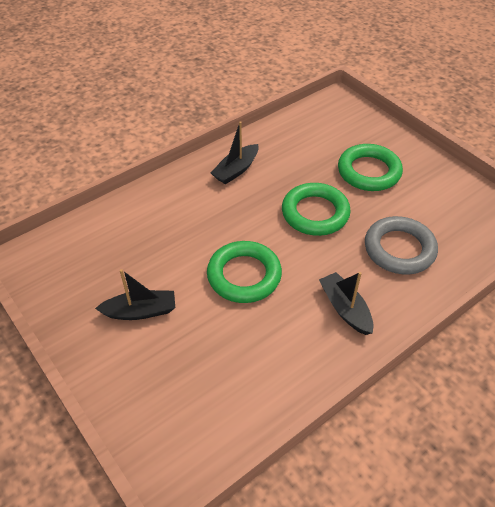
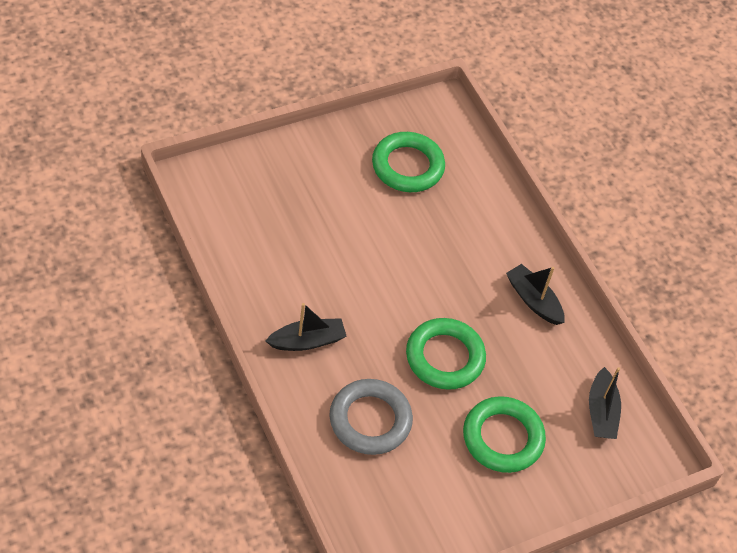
camera: 95 degrees right, 5 degrees up
black boat [95,269,175,320] -> black boat moved to [589,367,621,439]
green ring [207,241,282,303] -> green ring moved to [372,132,445,192]

